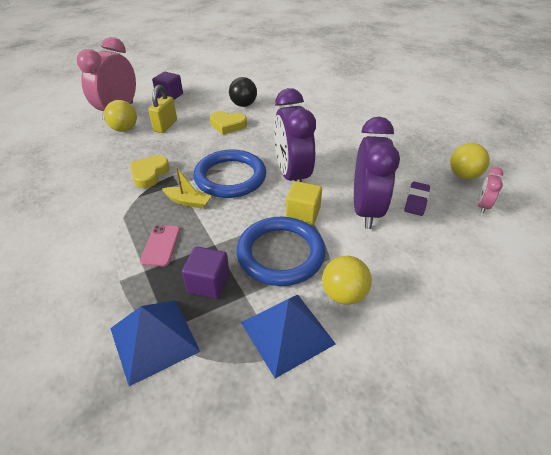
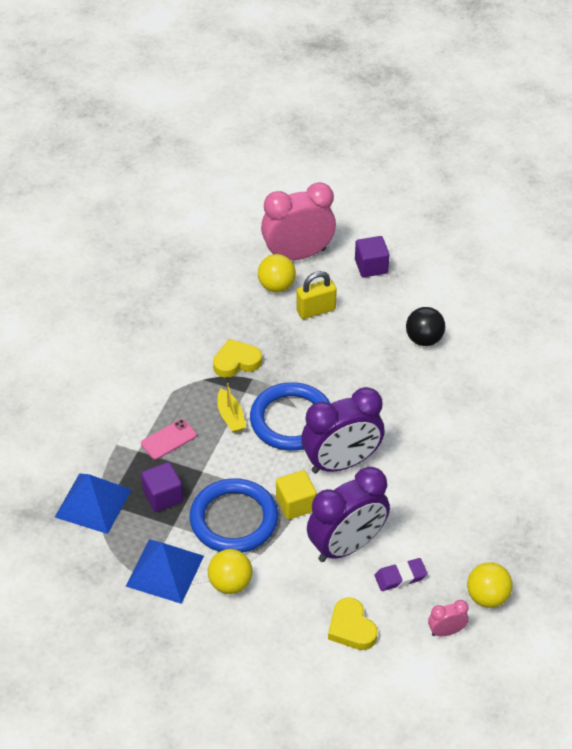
camera: 50 degrees right, 5 degrees up
yellow heart [210,111,247,135] -> yellow heart moved to [328,598,378,650]
purple clock [274,88,316,182] -> purple clock turned 150 degrees counterclockwise [301,387,385,474]

